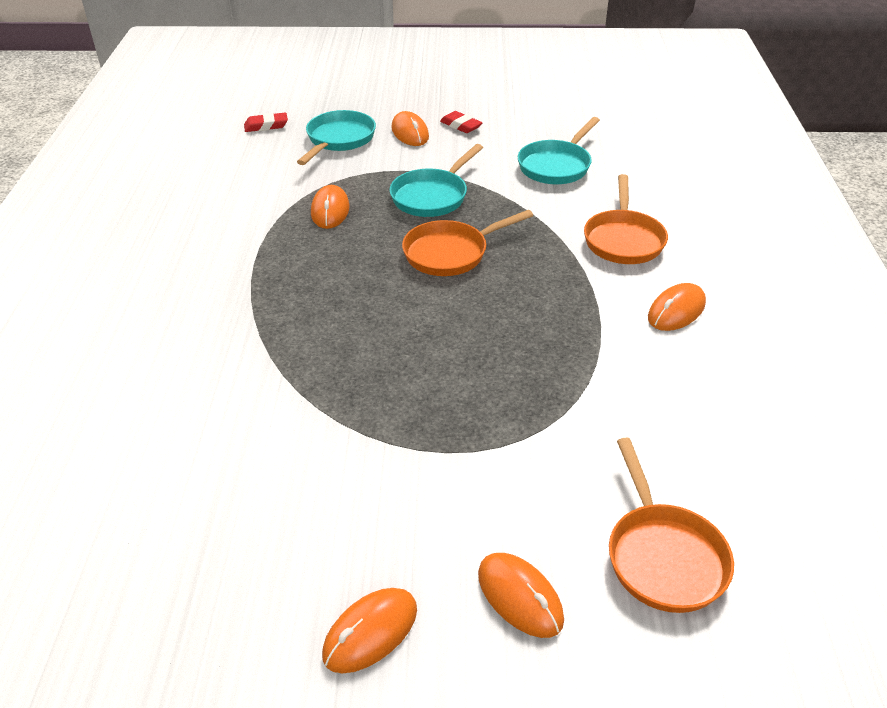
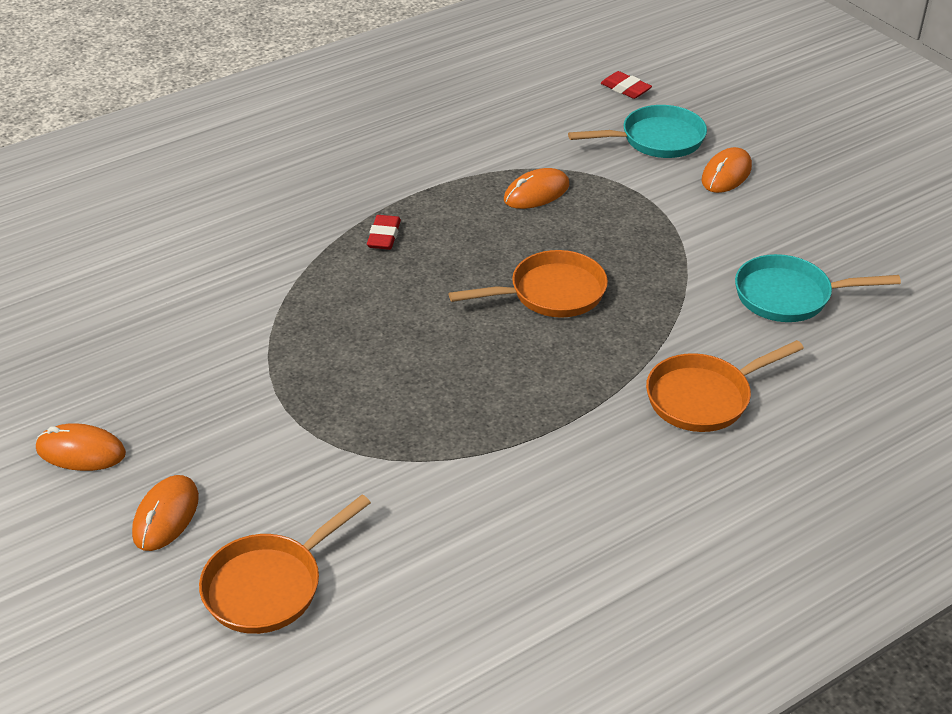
camera: 55 degrees right, 0 degrees up
turquoise pan [389,144,483,217] -> none
orange pan [402,210,533,276] -> orange pan turned 135 degrees clockwise [448,250,608,317]
red eraser [440,111,483,133] -> red eraser moved to [367,215,401,250]
orange mouse [648,283,706,331] -> none

